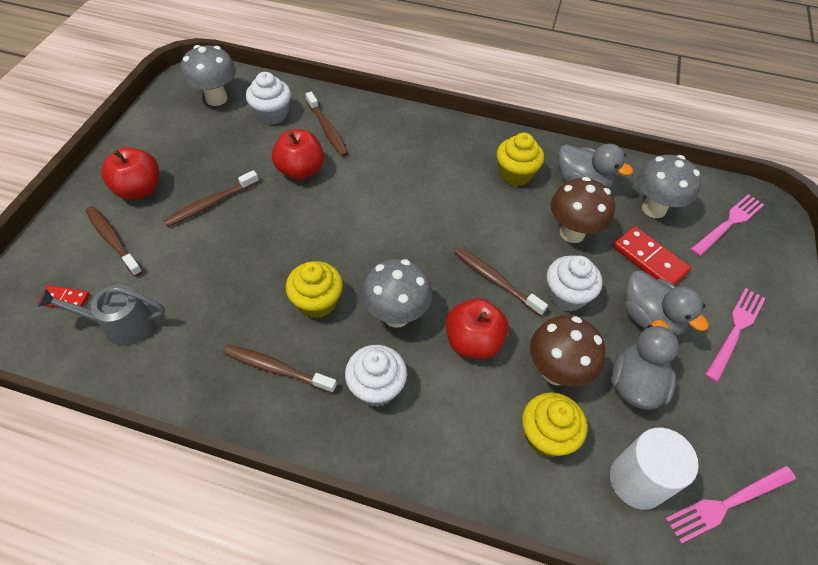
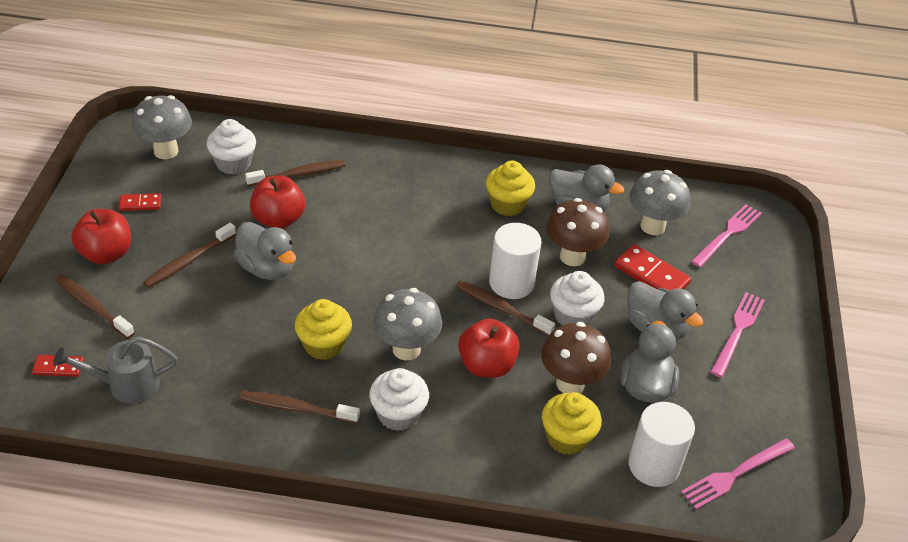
camera: 10 degrees left, 10 degrees down
brown toothbrush [306,92,348,157] -> brown toothbrush turned 75 degrees counterclockwise [245,160,345,186]
none -> red domino [119,193,161,211]
none -> grey duck [234,222,296,280]
none -> white cylinder [489,223,542,299]

